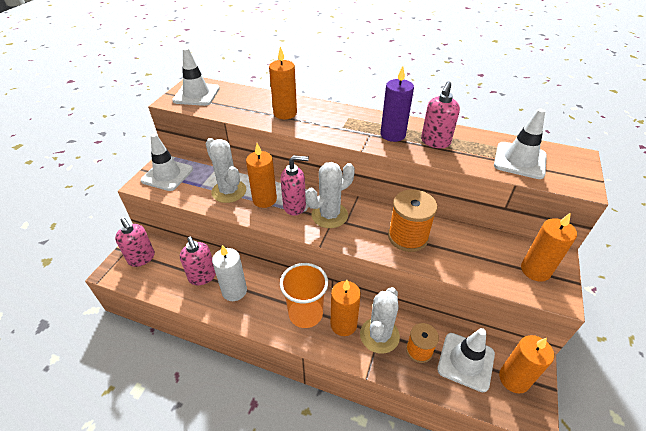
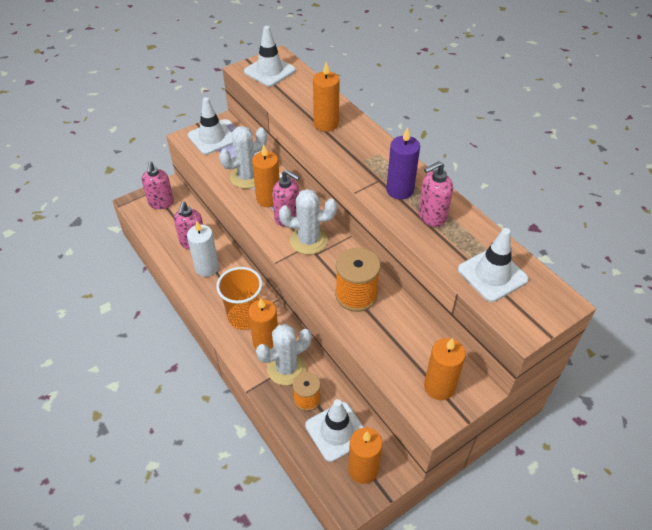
camera: 35 degrees right, 5 degrees up
white cactus [205,138,246,203] -> white cactus turned 60 degrees clockwise [219,126,267,189]

